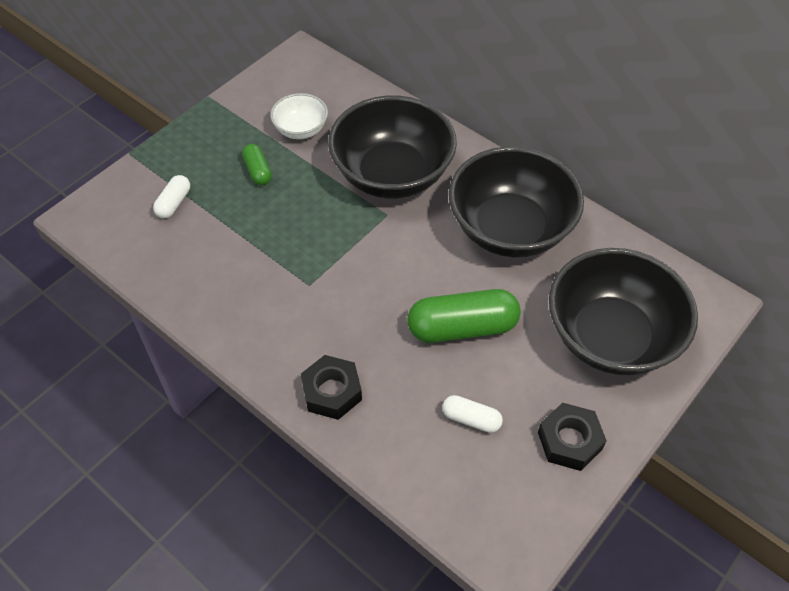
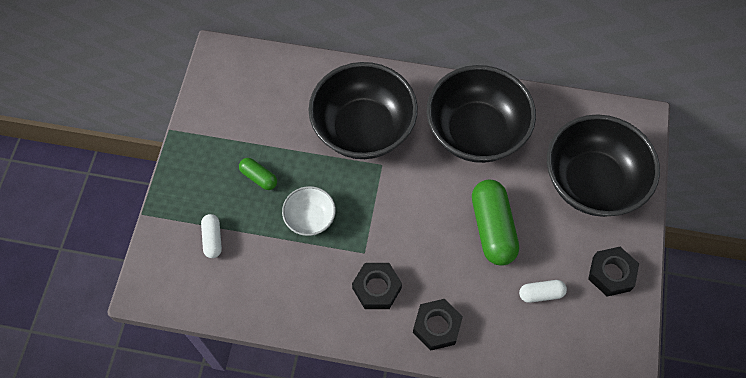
camera: 30 degrees left, 10 degrees up
white bowl [270,93,328,139] -> white bowl moved to [282,186,336,236]
green capsule [407,289,521,343] -> green capsule turned 60 degrees counterclockwise [472,180,519,266]
none -> black nut [352,263,402,309]

